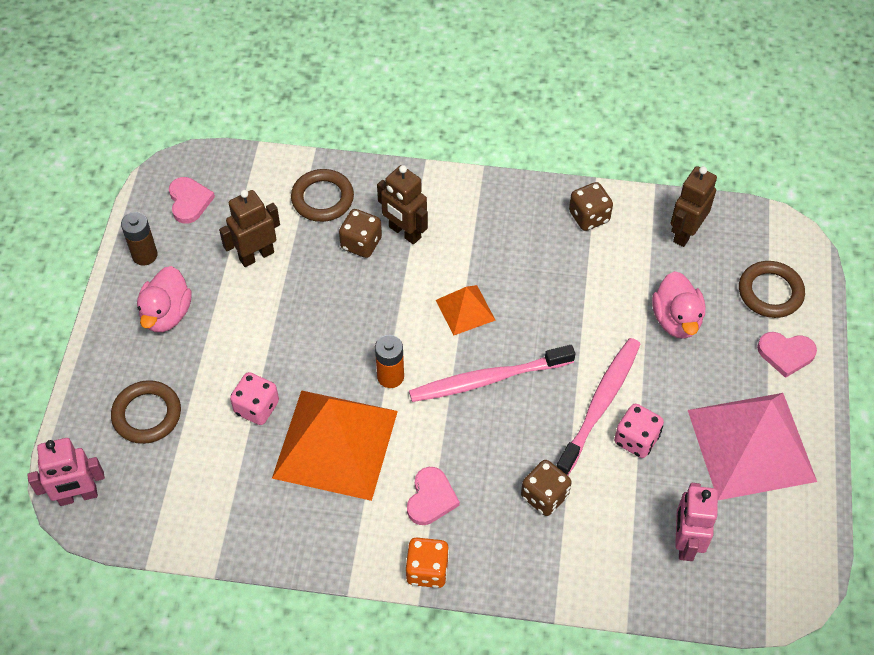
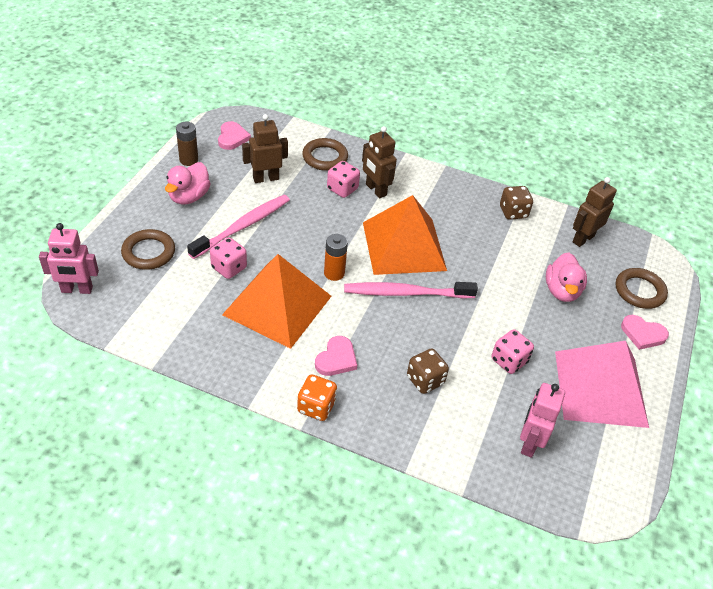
camera: 10 degrees right, 10 degrees down
brown dice [339,209,382,258] -> pink dice [327,161,360,198]
orange pyramid [436,285,496,336] -> orange pyramid [363,195,447,275], size x2.10
pink toothbrush [556,338,640,475] -> pink toothbrush moved to [187,195,290,259]

